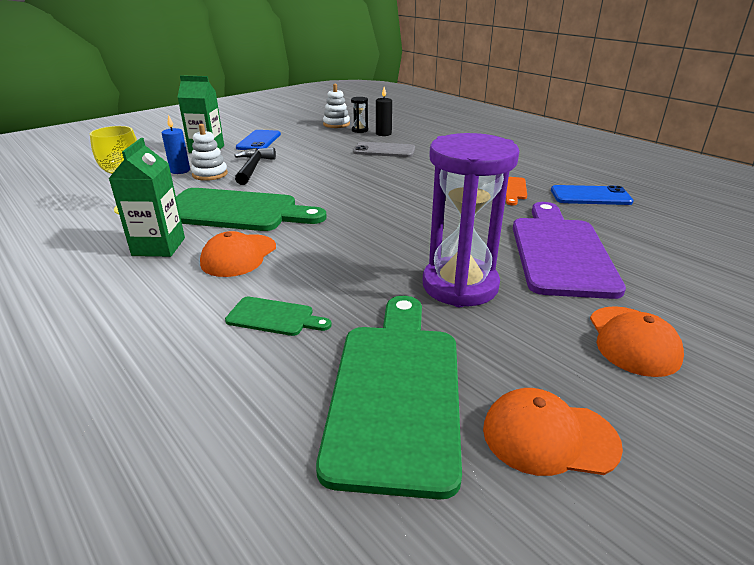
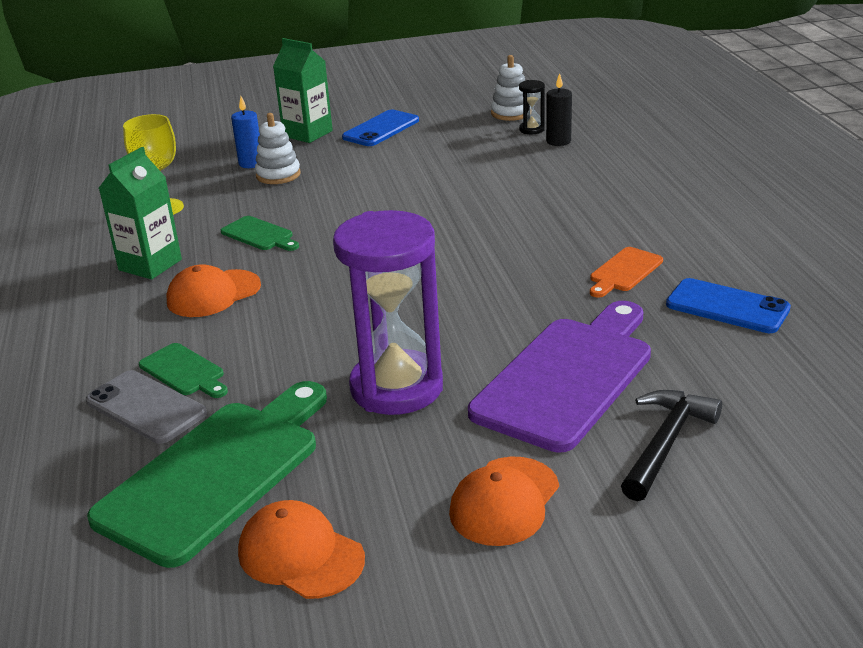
camera: 30 degrees right, 0 degrees up
green cutting board [176,188,327,231] -> green cutting board [221,216,299,251], size x0.45
black hammer [234,147,276,185] -> black hammer moved to [621,390,722,501]
grey phone [353,142,415,157] -> grey phone moved to [86,370,207,444]

